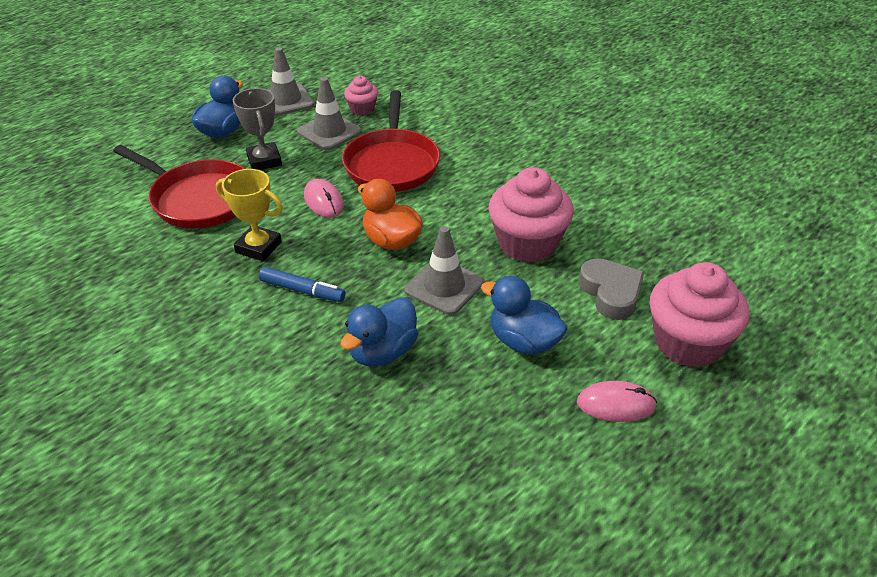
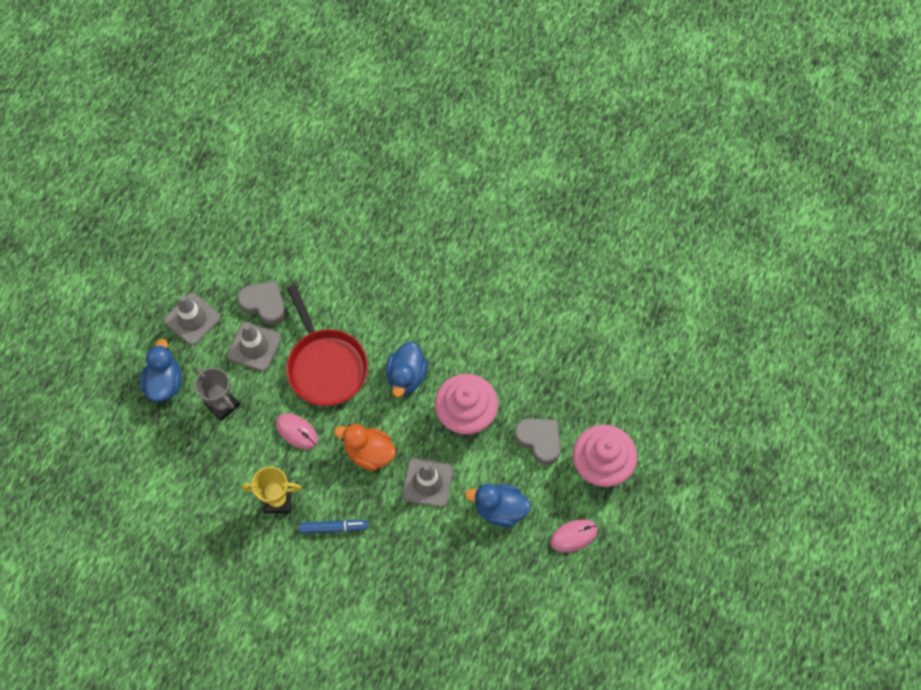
camera: 25 degrees left, 25 degrees up
red pan [113,145,245,229] -> none
blue duck [340,297,418,367] -> blue duck moved to [386,341,427,397]
pink cupcake [344,76,378,115] -> grey heart [238,281,286,325]

